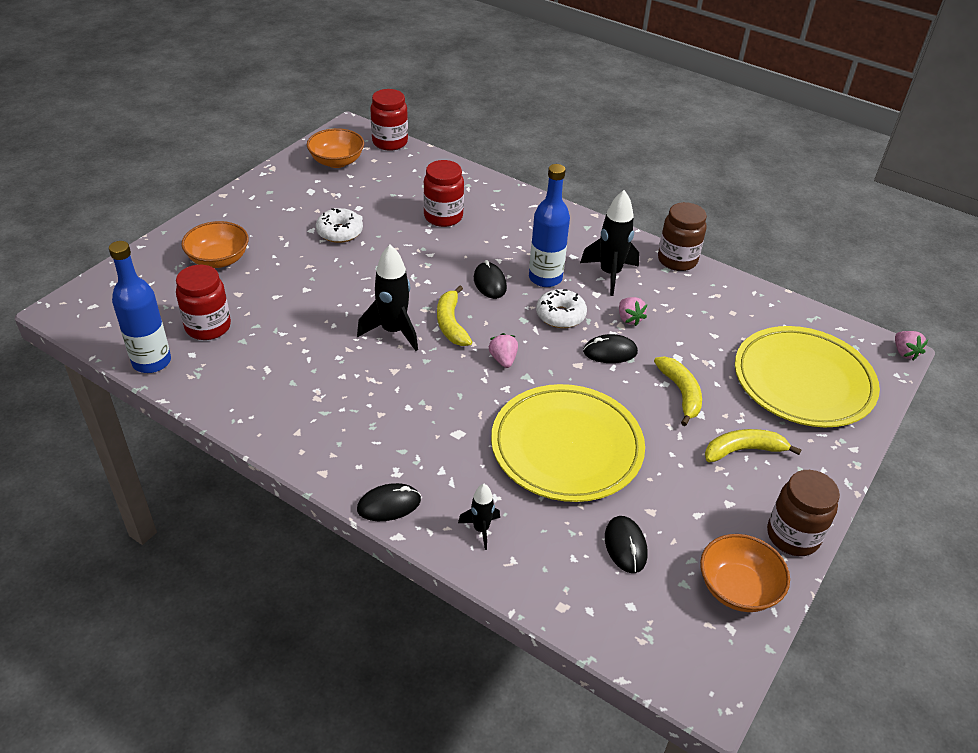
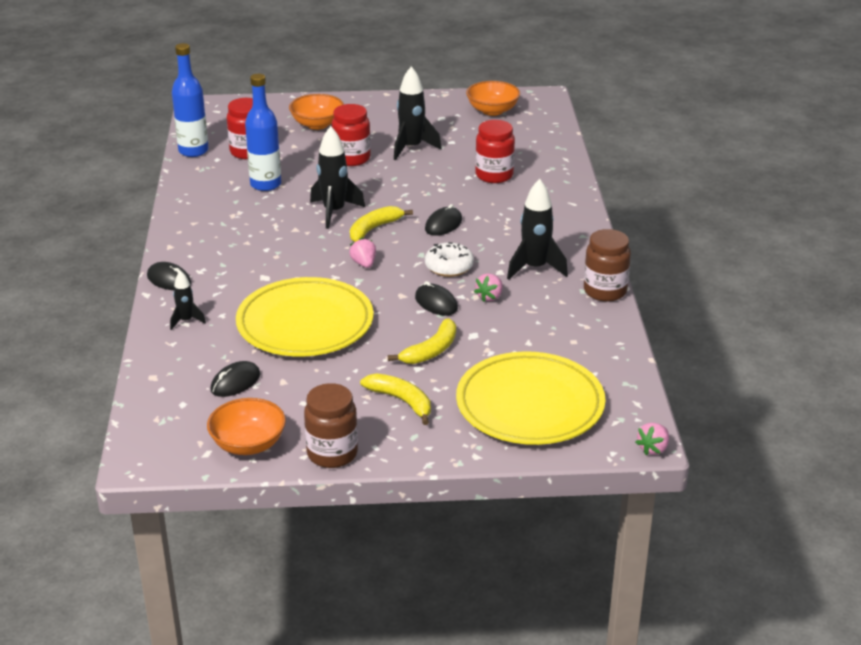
camera: 55 degrees right, 10 degrees down
white donut [316,208,363,243] -> black rocket [394,66,442,160]
red jar [370,89,408,151] -> red jar moved to [332,104,371,166]
pink strawberry [489,333,518,368] -> pink strawberry turned 60 degrees counterclockwise [349,238,376,268]
blue bottle [529,164,570,287] -> blue bottle moved to [245,74,281,191]

